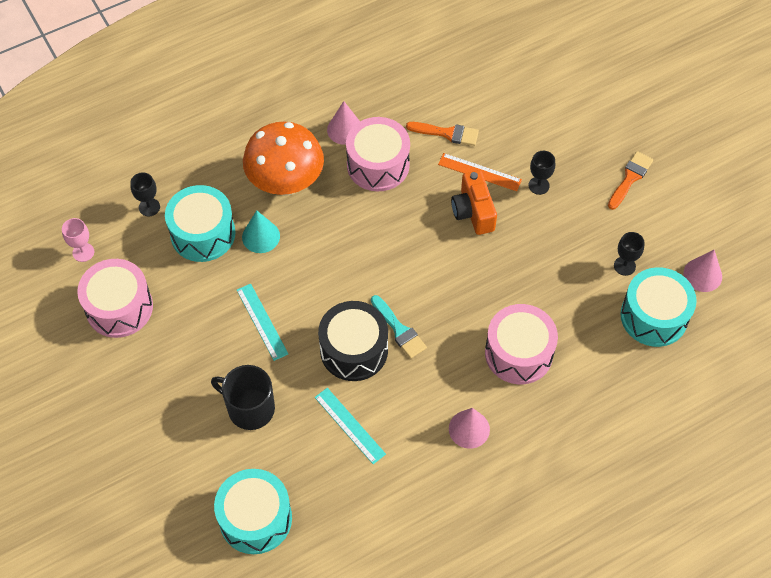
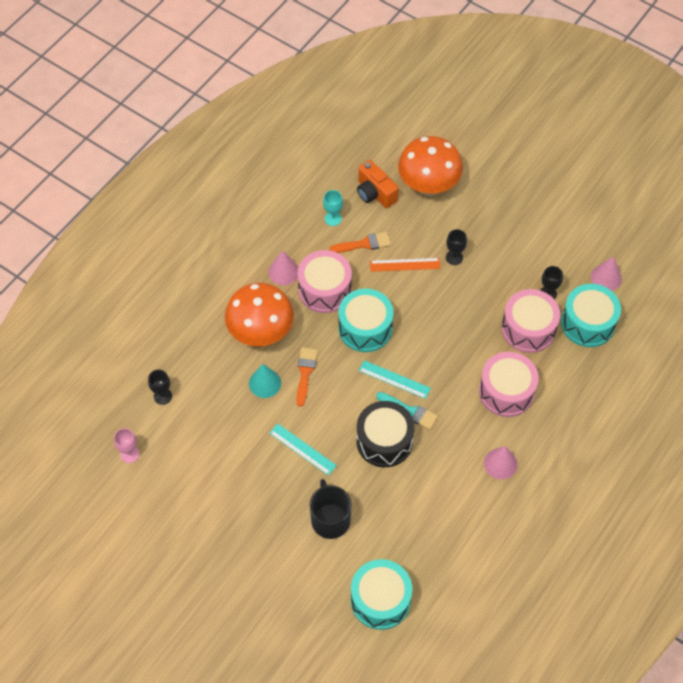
camera: 25 degrees left, 0 degrees up
pink drum [77,259,153,338] -> pink drum moved to [501,289,560,353]
turquoise drum [165,185,235,262] -> turquoise drum moved to [338,289,394,352]
black mug [211,365,275,430] -> black mug turned 75 degrees clockwise [310,479,352,539]
turquoise ruler [315,388,386,464] -> turquoise ruler moved to [359,360,431,399]
orange camera [451,170,497,235] -> orange camera moved to [357,160,399,208]
orange brush [608,151,653,210] -> orange brush moved to [296,348,318,407]
none -> turquoise goblet [323,190,343,226]
none -> orange mushroom [398,136,463,196]

